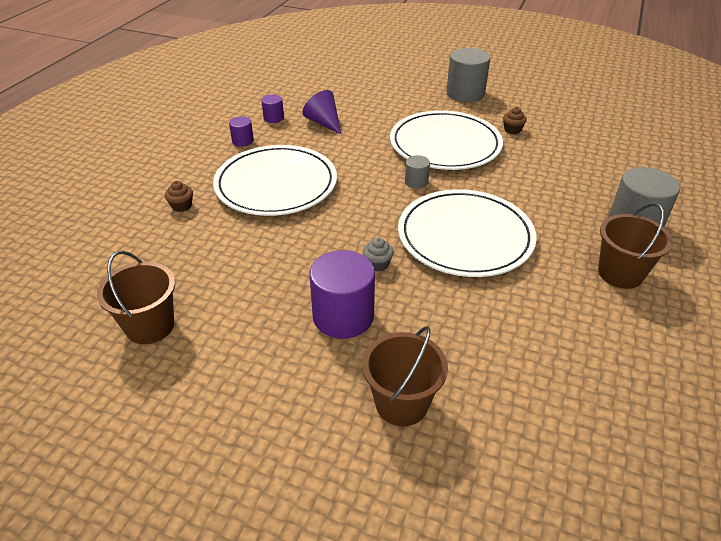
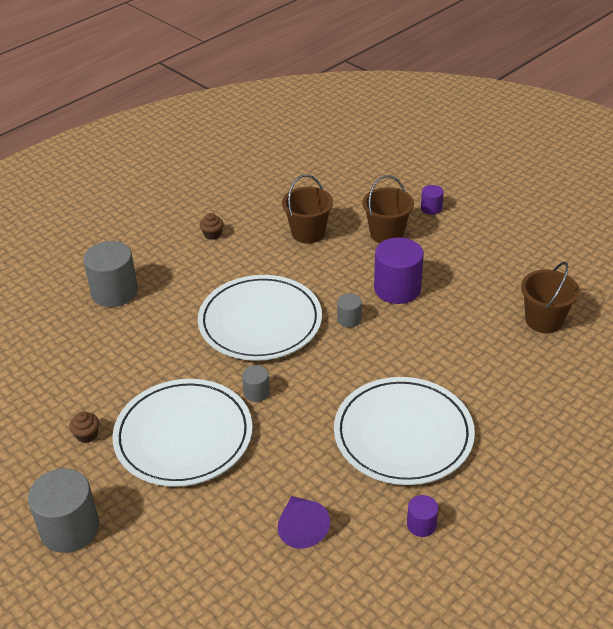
camera: 155 degrees left, 0 degrees up
brown cupcake [165,181,193,212] -> brown cupcake moved to [199,213,223,240]
purple cylinder [261,94,284,123] -> purple cylinder moved to [421,185,444,215]
grey cupcake [363,237,394,271] -> grey cylinder [337,293,362,327]
brown bucket [598,203,673,289] -> brown bucket moved to [282,175,333,244]

